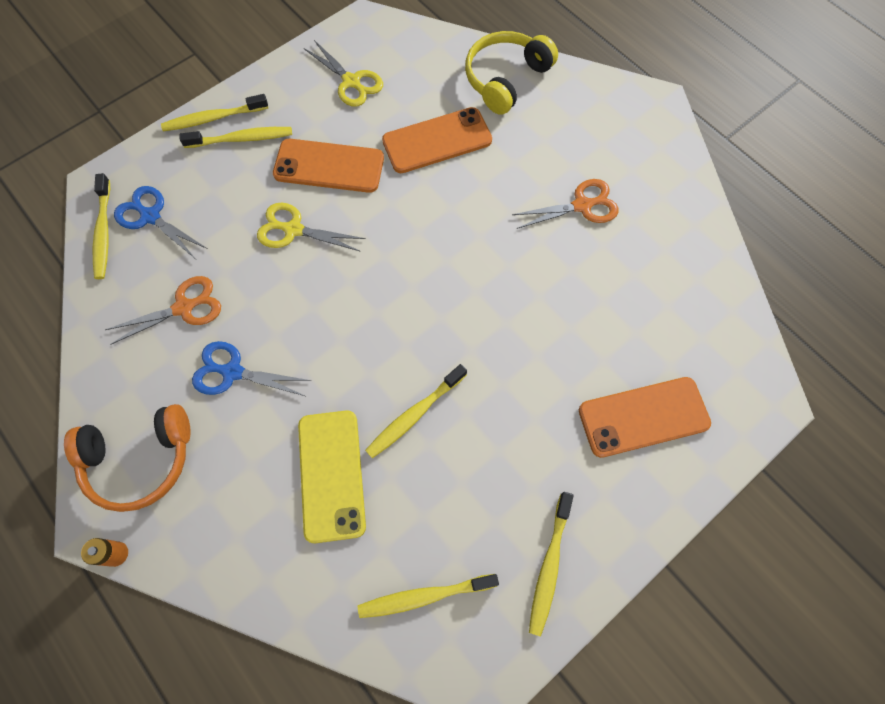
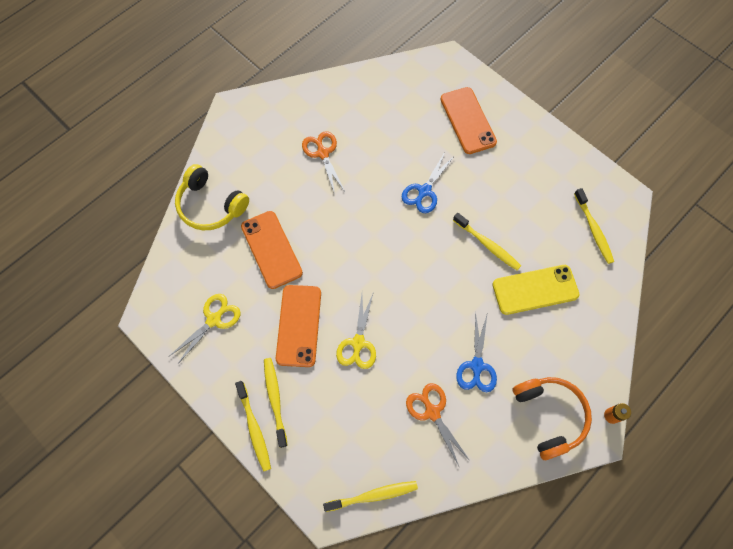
camera: 95 degrees left, 0 degrees up
blue scissors [114,186,207,257] -> blue scissors moved to [402,152,455,213]
yellow toothbrush [529,492,574,636] -> none

